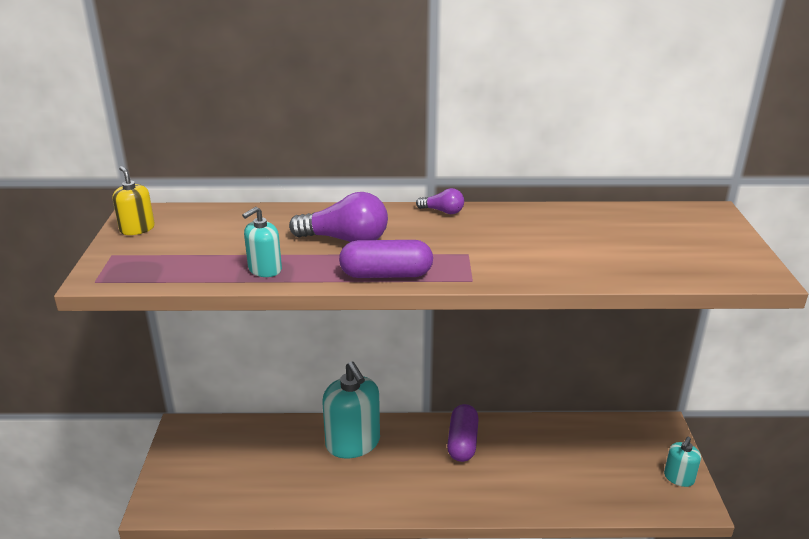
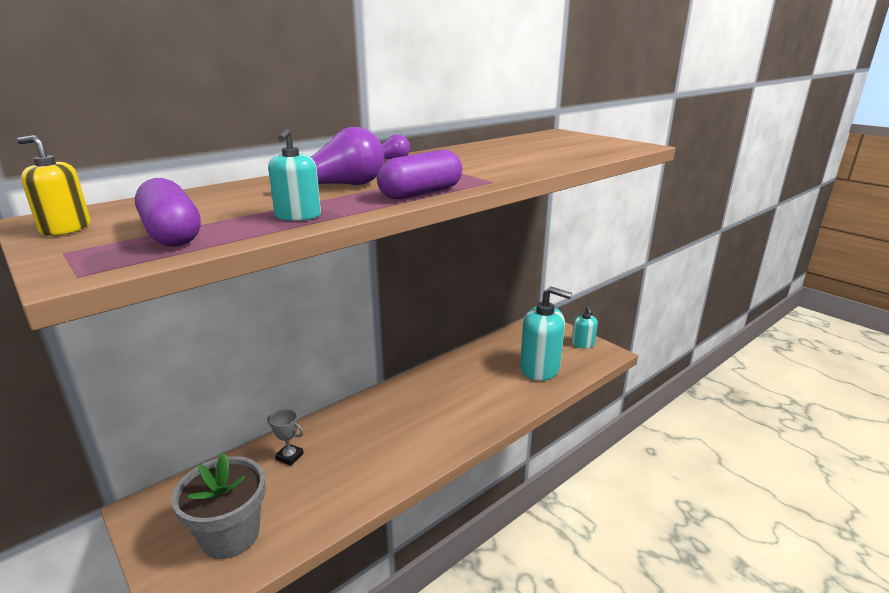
camera: 40 degrees left, 5 degrees down
turquoise soap dispenser [322,361,380,458] -> turquoise soap dispenser moved to [520,287,572,381]
purple capsule [447,404,479,462] -> purple capsule moved to [135,178,201,247]
none -> grey flower pot [171,453,265,559]
none -> grey trophy [267,409,304,466]

